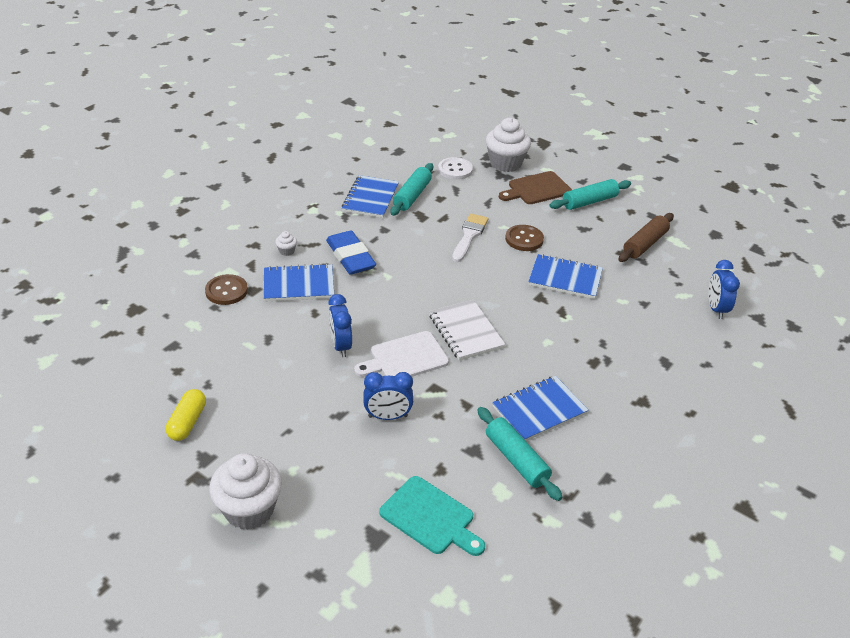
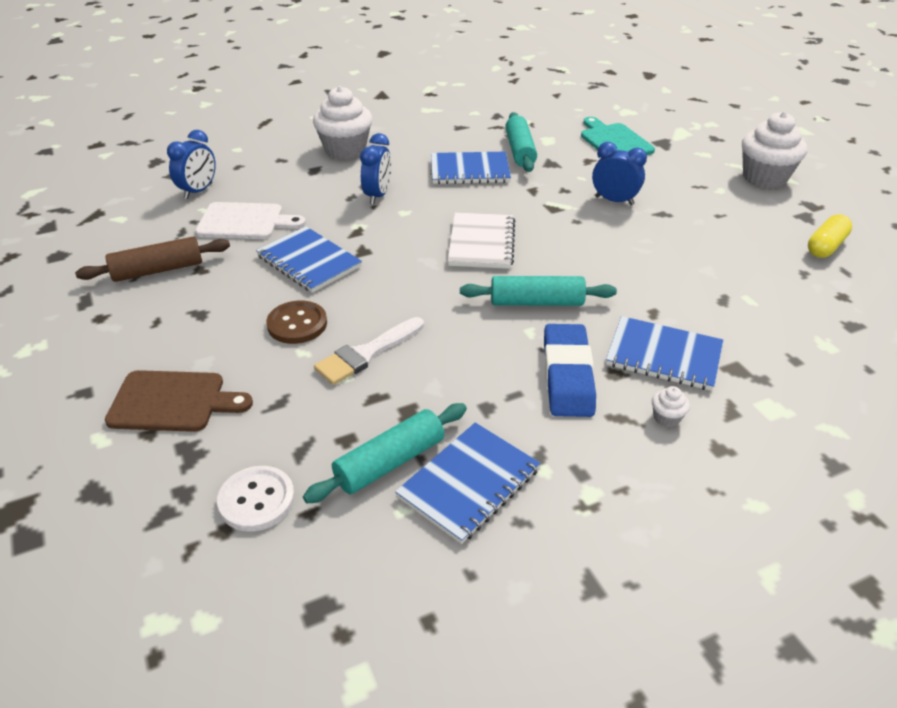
camera: 150 degrees left, 0 degrees up
brown button [205,274,248,305] -> none
blue clock [328,294,352,357] -> blue clock moved to [360,133,392,204]
white cutting board [354,331,449,377] -> white cutting board moved to [195,202,306,239]
white cupcake [486,118,531,172] -> white cupcake moved to [313,86,372,160]
turquoise rolling pin [549,179,631,210] -> turquoise rolling pin moved to [460,276,617,306]

